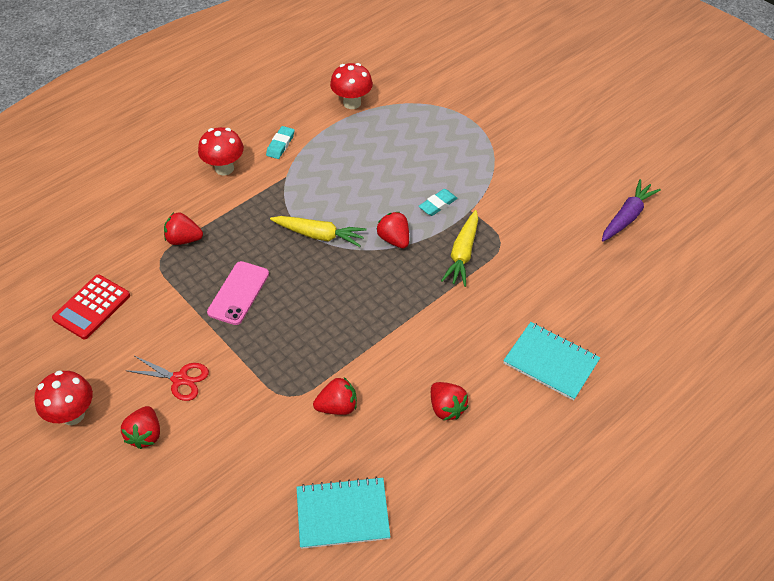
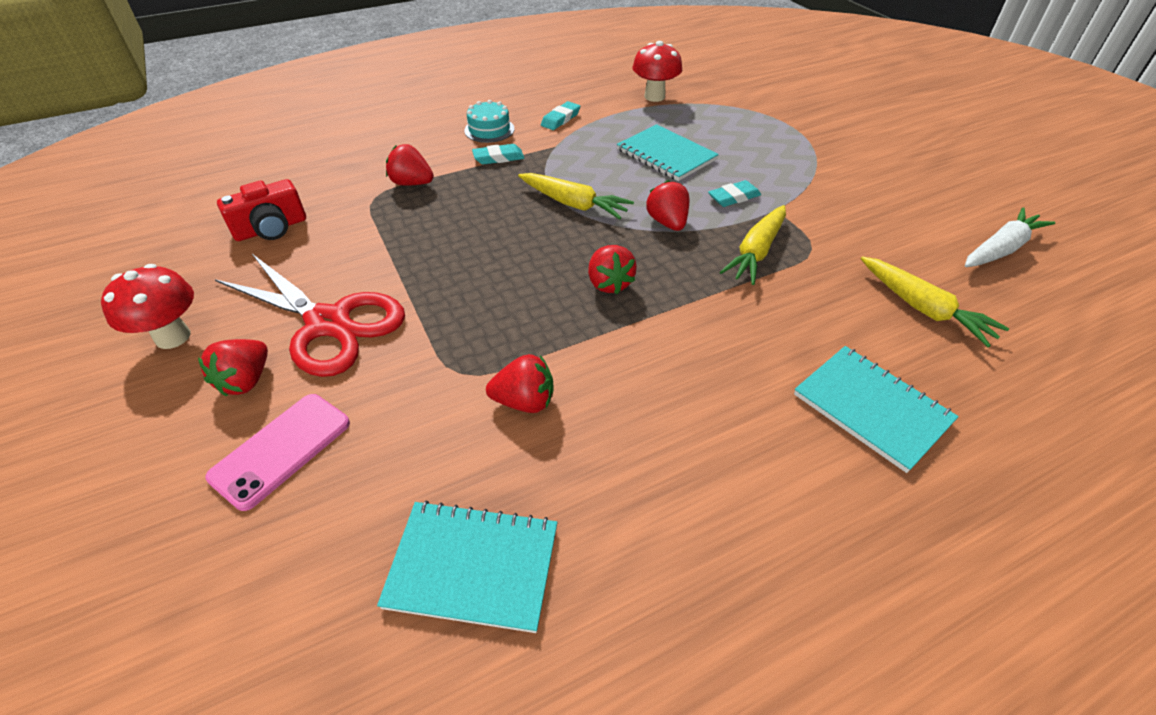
camera: 15 degrees right, 5 degrees down
red calculator [52,274,130,339] -> red camera [217,179,306,241]
red scissors [128,356,209,401] -> red scissors [215,254,405,377], size x1.89
red mushroom [198,127,244,175] -> turquoise cake [464,100,514,143]
pink phone [207,261,269,325] -> pink phone moved to [206,394,350,511]
red strawberry [431,382,469,421] -> red strawberry moved to [588,245,637,294]
purple carrot [602,179,661,242] -> white carrot [965,208,1055,267]
none -> turquoise eraser [472,144,524,165]
none -> turquoise notebook [617,124,719,181]
none -> yellow carrot [861,256,1009,347]

